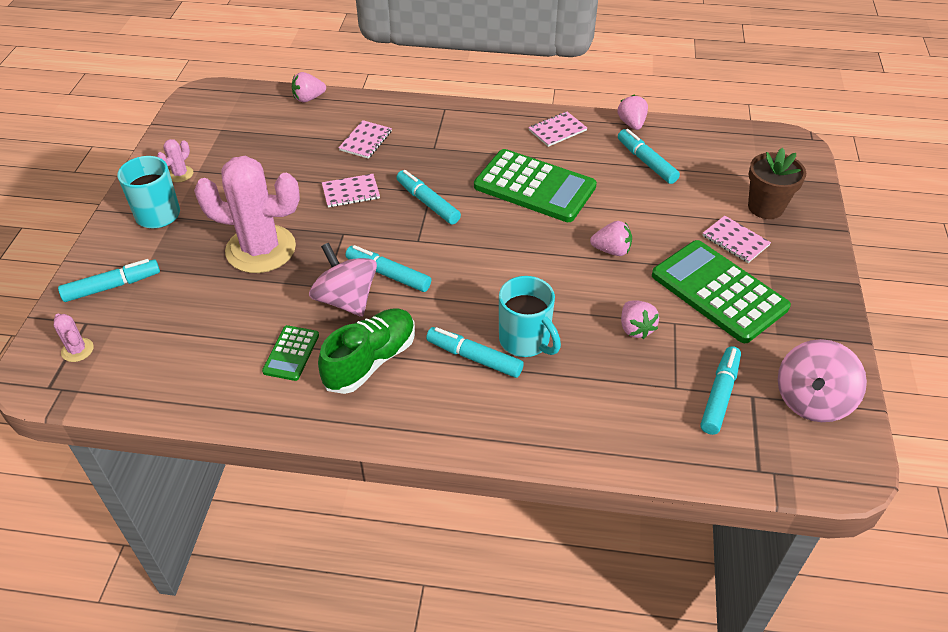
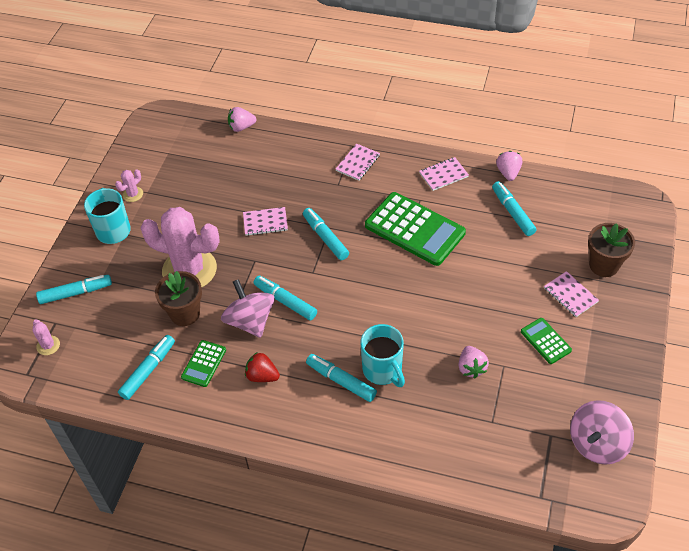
camera: 10 degrees right, 5 degrees up
green shoe [318,309,415,394] -> red strawberry [245,352,280,382]
pink notebook [338,120,392,159] -> pink notebook moved to [336,144,380,181]
pink strawberry [590,221,632,256] -> none
green calculator [652,240,791,343] -> green calculator [521,318,572,364], size x0.49
turquoise marker [701,346,741,435] -> turquoise marker moved to [118,335,175,400]
none -> brown flower pot [155,271,202,326]

